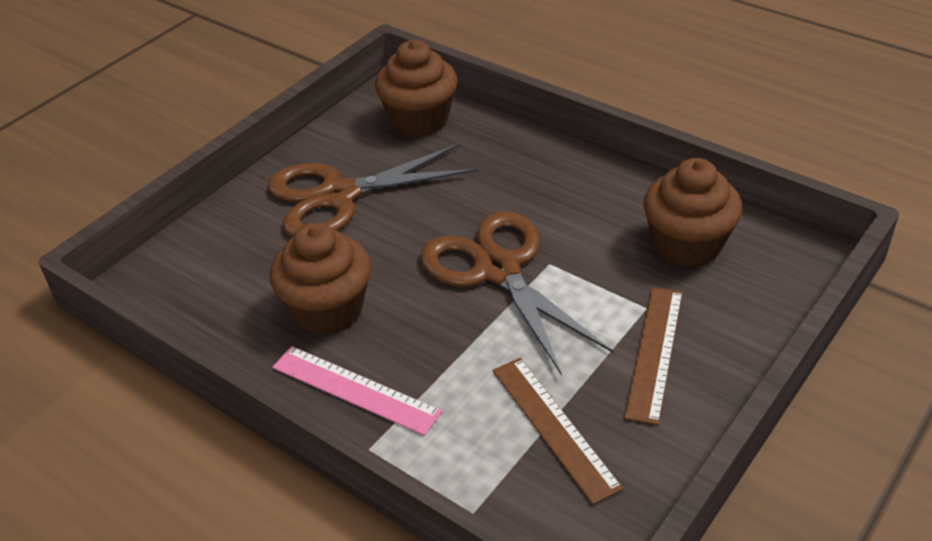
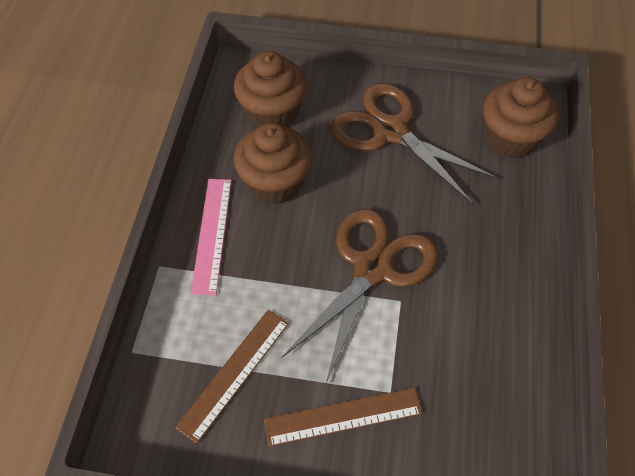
camera: 60 degrees right, 15 degrees up
brown cupcake [643,158,742,268] -> brown cupcake moved to [234,51,307,127]

